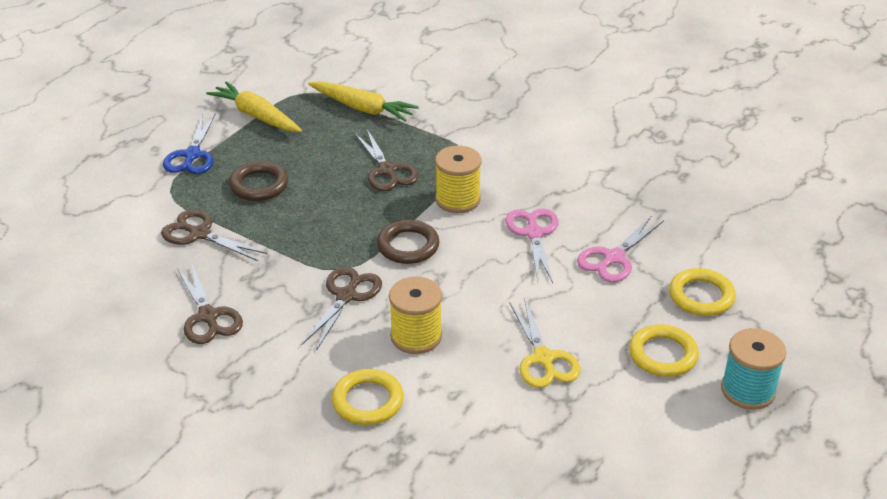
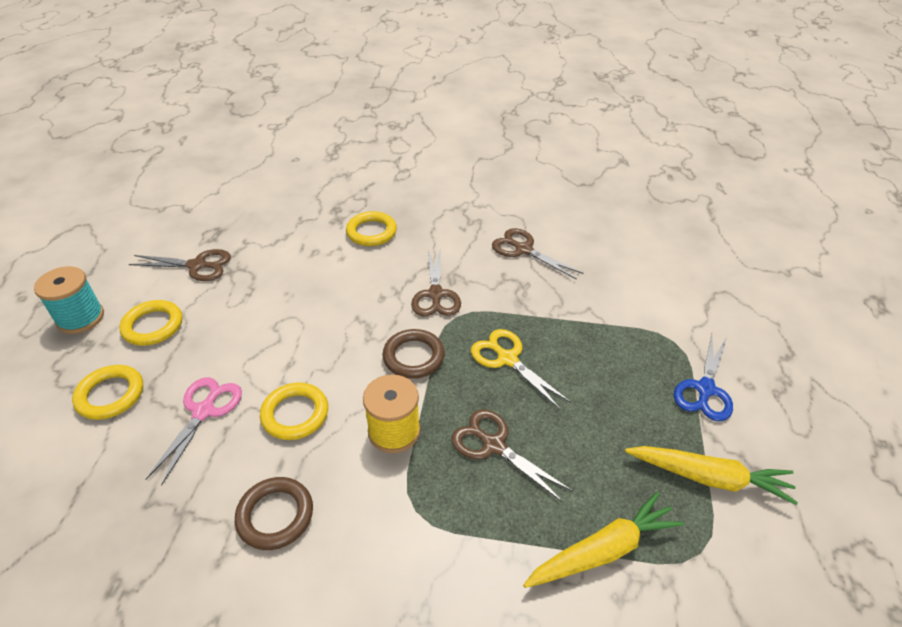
camera: 155 degrees right, 5 degrees up
brown scissors [161,210,267,261] -> brown scissors moved to [129,249,231,281]
blue scissors [163,114,215,174] -> blue scissors turned 135 degrees counterclockwise [674,334,733,421]
brown ring [229,161,288,201] -> brown ring moved to [235,477,313,550]
yellow carrot [308,81,419,122] -> yellow carrot turned 150 degrees clockwise [523,492,684,588]
yellow spool [389,277,442,354] -> none
pink scissors [505,208,558,283] -> yellow ring [260,383,328,440]
yellow scissors [509,298,581,388] -> yellow scissors moved to [471,329,571,409]

